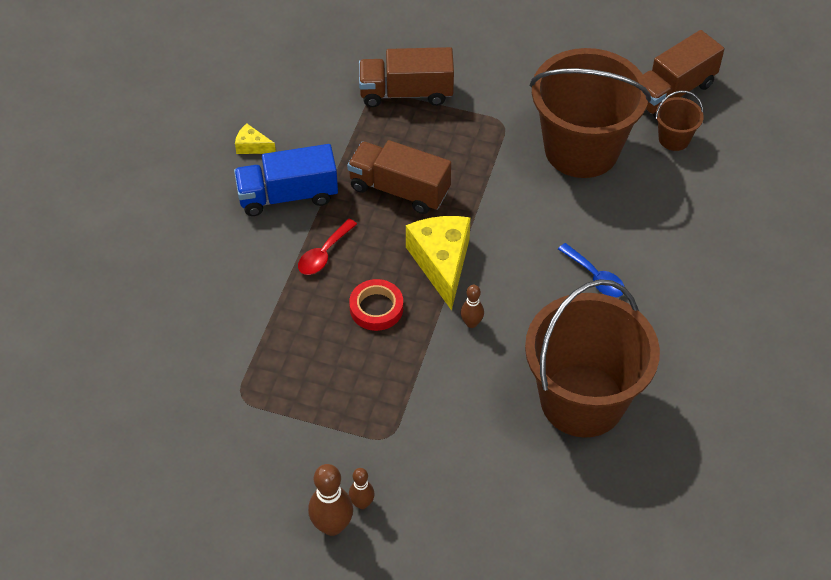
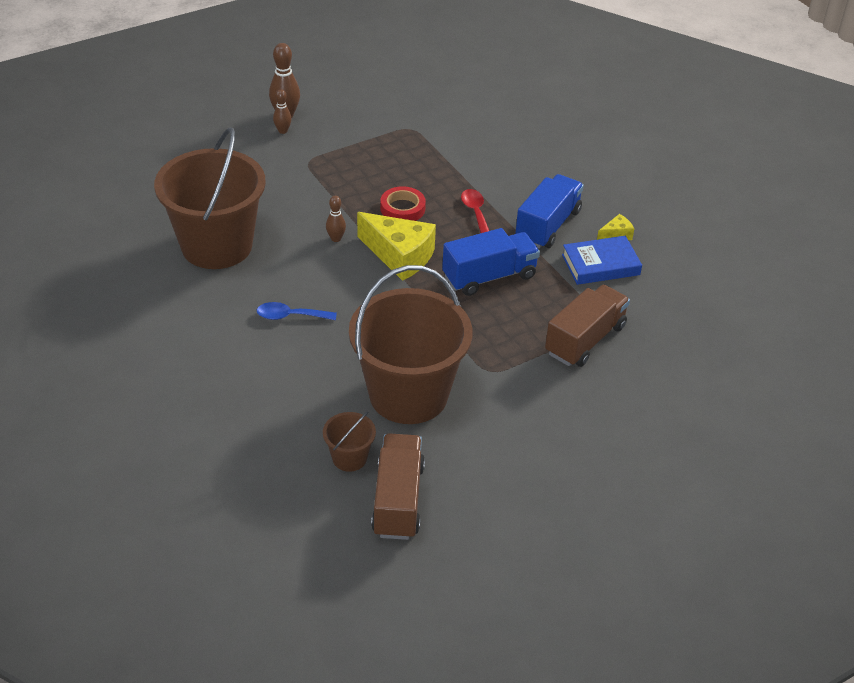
camera: 130 degrees right, 10 degrees down
brown truck [347,140,451,214] -> blue truck [442,228,540,296]
none -> blue book [562,236,642,285]

